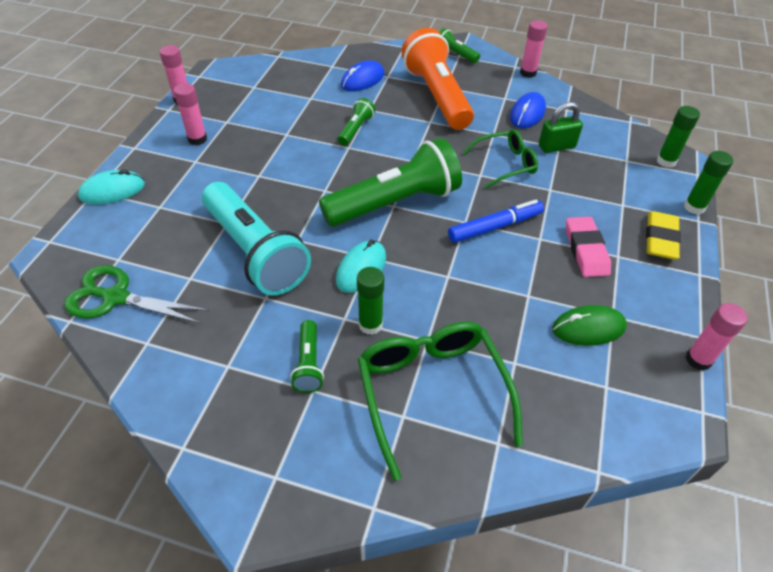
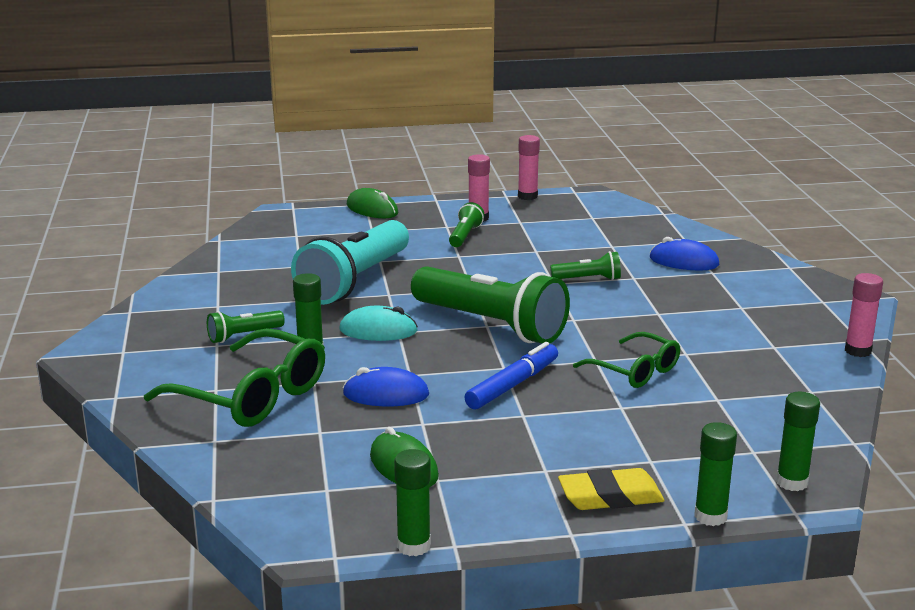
camera: 65 degrees right, 25 degrees down
green scissors [64,265,209,324] -> none
turquoise mouse [78,169,145,205] -> green mouse [347,188,398,218]
green glasses [357,322,523,481] -> green glasses turned 75 degrees clockwise [144,328,325,427]
orange flashlight [402,28,474,130] -> none
green flashlight [439,28,480,63] -> green flashlight moved to [449,202,485,247]
blue marker [448,200,544,243] -> blue marker turned 90 degrees counterclockwise [464,342,558,409]
blue mouse [510,92,546,128] -> blue mouse moved to [343,367,429,406]
green padlock [539,102,583,153] -> none
pink eraser [566,217,611,277] -> none
pink glue stick [686,303,748,371] -> green glue stick [394,449,431,556]

